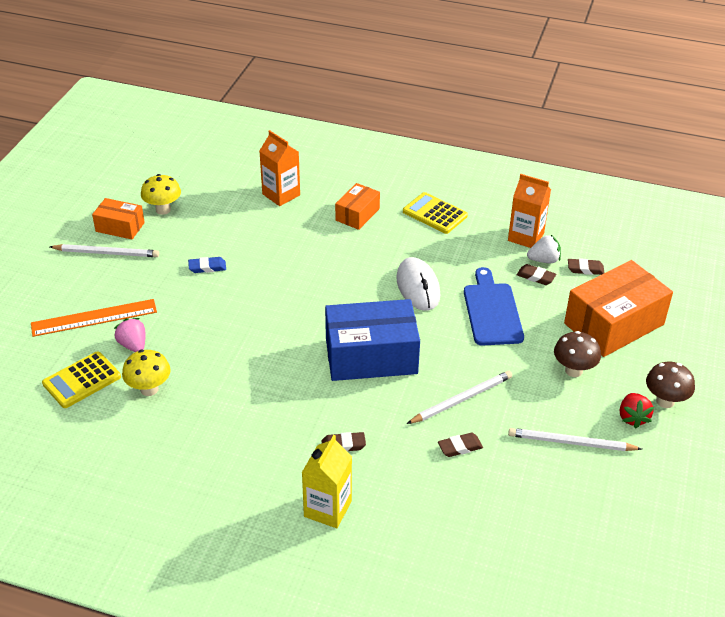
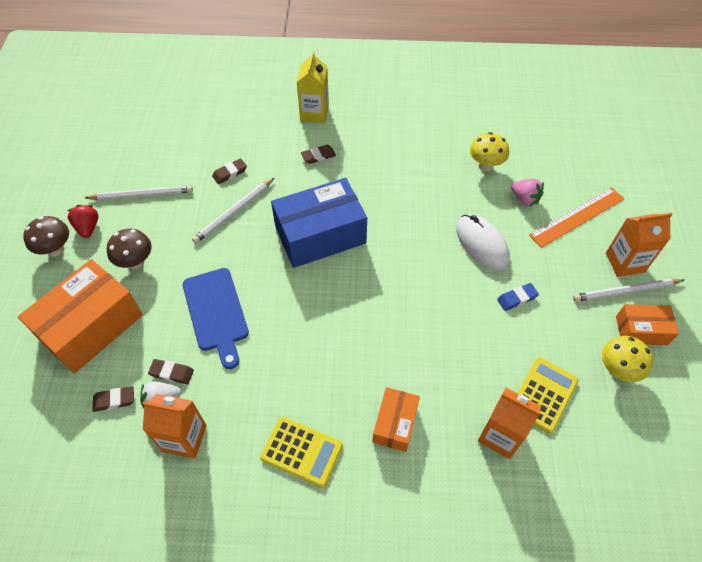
camera: 165 degrees right, 15 degrees up
yellow calculator [42,351,121,408] -> yellow calculator moved to [517,357,579,433]
white mouse [396,257,440,311] -> white mouse moved to [456,214,510,271]
none -> orange carton [606,213,673,277]

